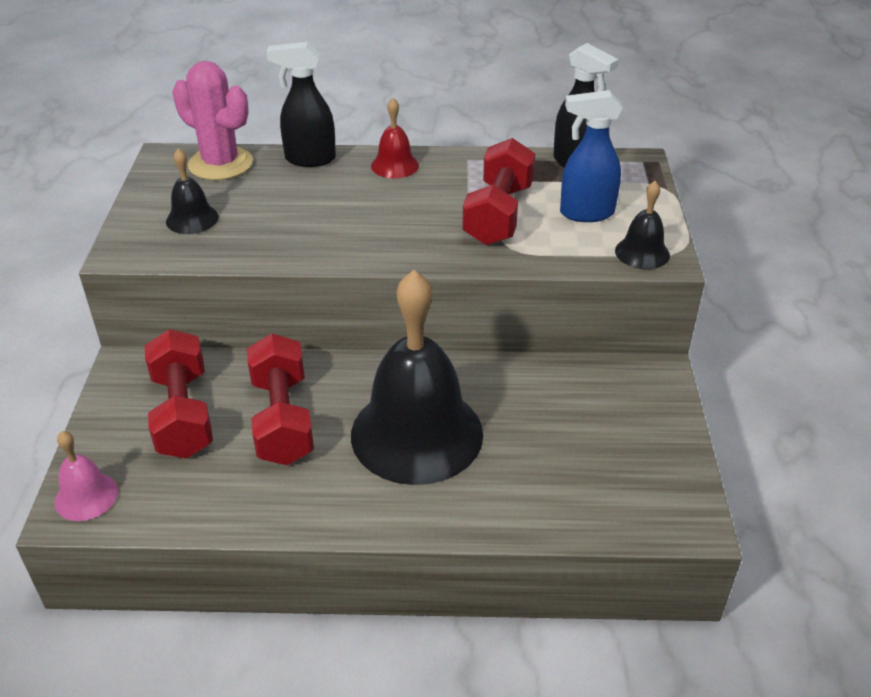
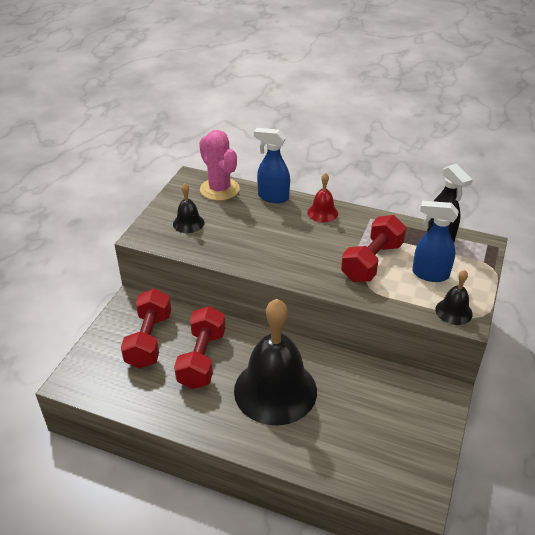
camera: 20 degrees right, 0 degrees up
pink bell [55,431,118,521] -> none
black spray bottle [267,42,336,167] -> blue spray bottle [254,128,290,203]

